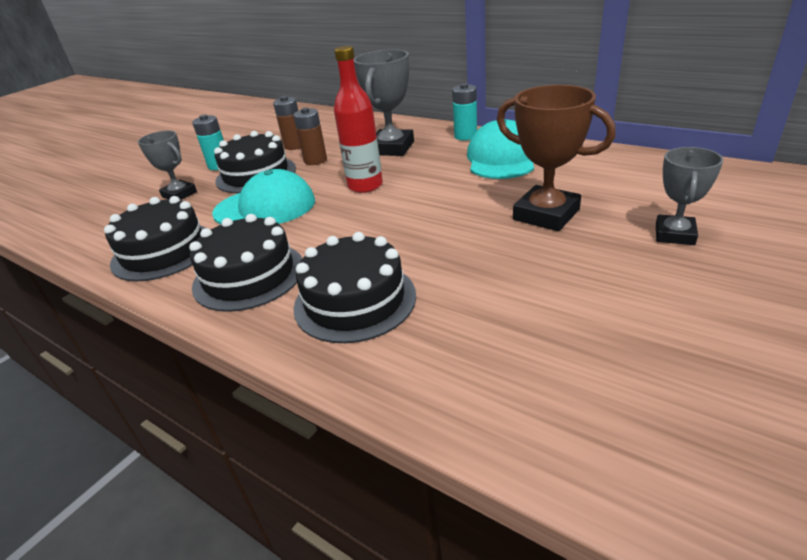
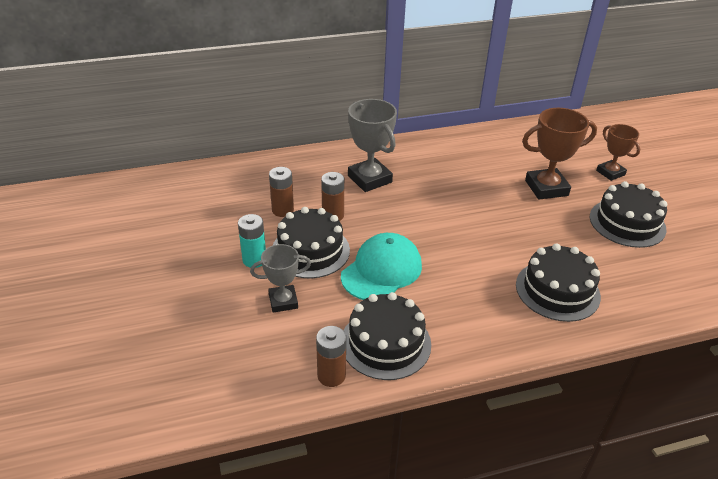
camera: 55 degrees left, 5 degrees up
black cake [189,214,302,312] -> black cake moved to [590,181,667,248]
red bottle [334,46,383,193] -> none
turquoise battery [452,83,477,140] -> none
turquoise cap [467,119,534,179] -> none
grey trophy [656,147,723,245] -> brown trophy [596,124,640,181]
none -> brown battery [316,326,346,387]

